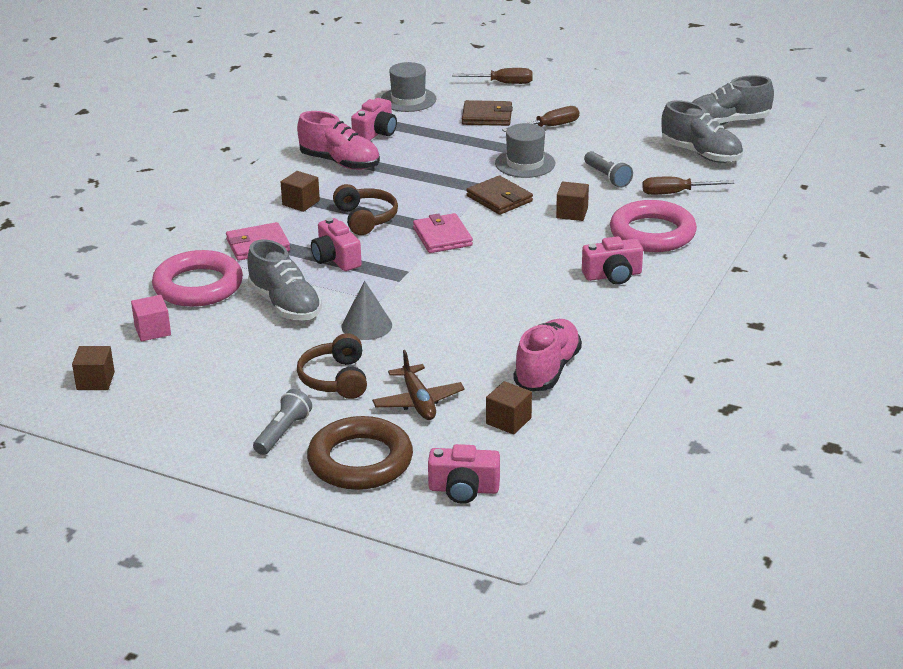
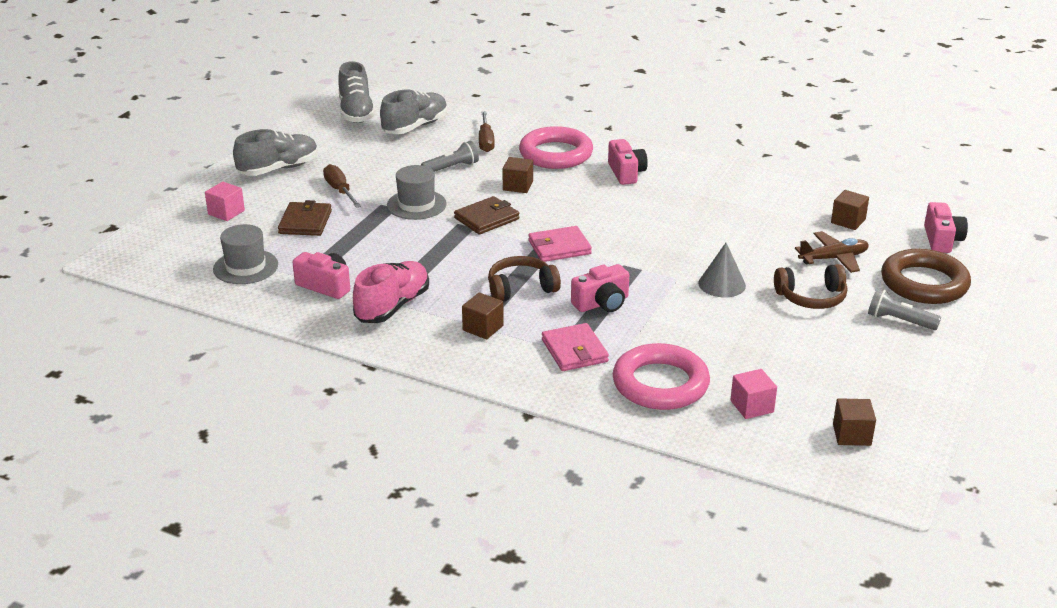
camera: 90 degrees left, 0 degrees up
grey shoe [247,240,322,320] -> grey shoe moved to [233,129,318,176]
brown screwdriver [452,68,533,84] -> pink cube [205,182,245,221]
pink shoe [514,319,582,391] -> none

